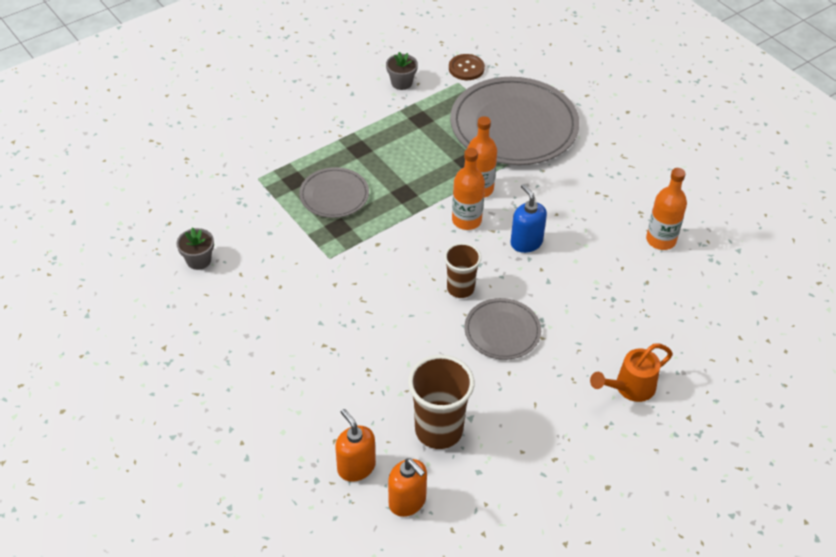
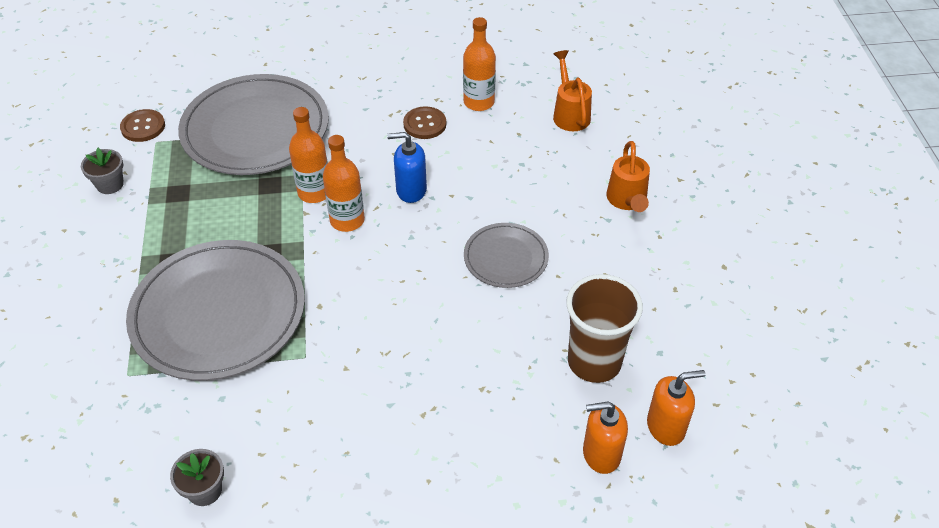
camera: 60 degrees left, 0 degrees up
grey plate [299,167,369,218] -> grey plate [126,240,305,381], size x1.96
brown cup [444,243,481,298] -> none
none -> brown button [403,106,446,139]
none -> orange watering can [553,50,592,131]

